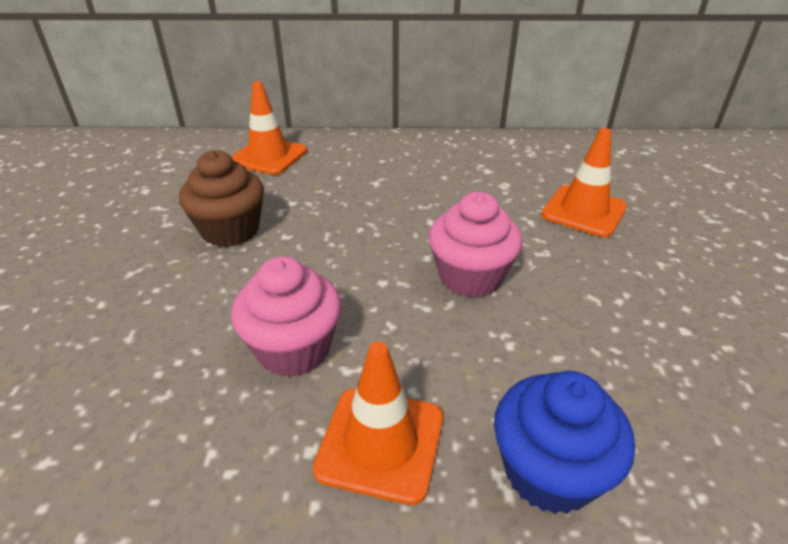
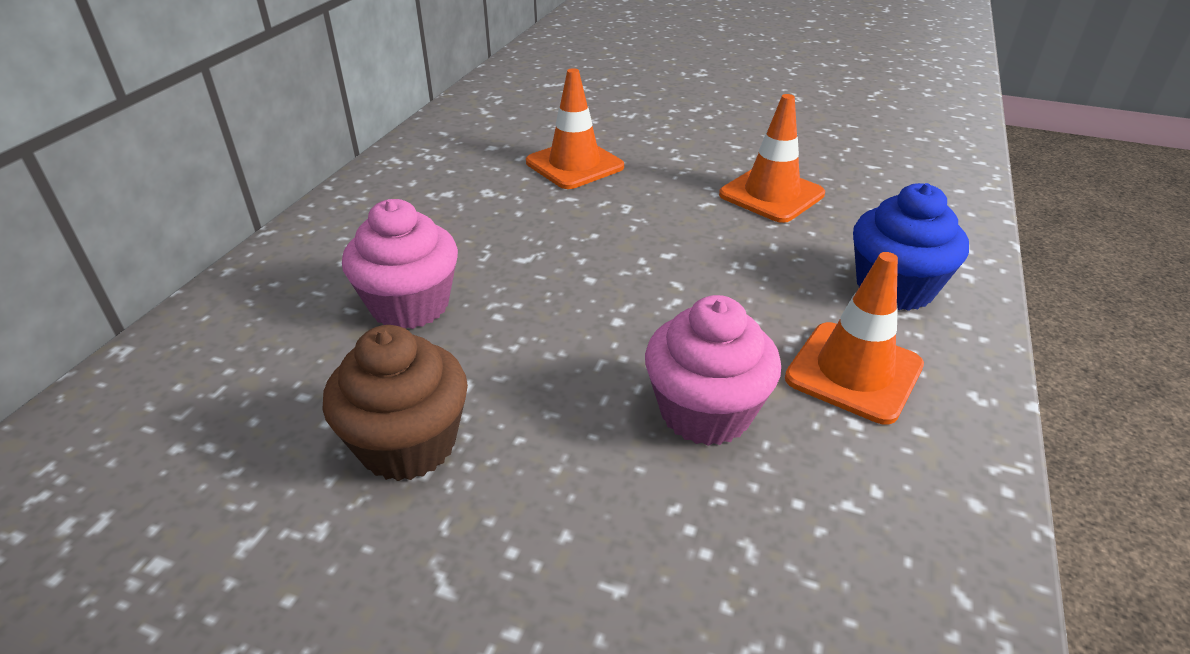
camera: 70 degrees left, 0 degrees up
orange traffic cone [231,81,307,175] -> orange traffic cone moved to [719,94,825,223]
pink cupcake [429,192,522,298] -> pink cupcake moved to [342,199,458,329]

